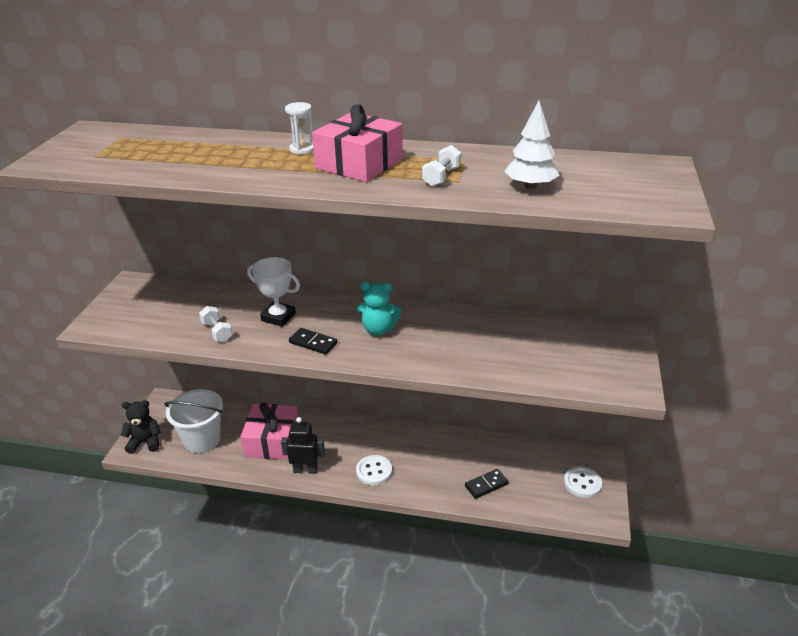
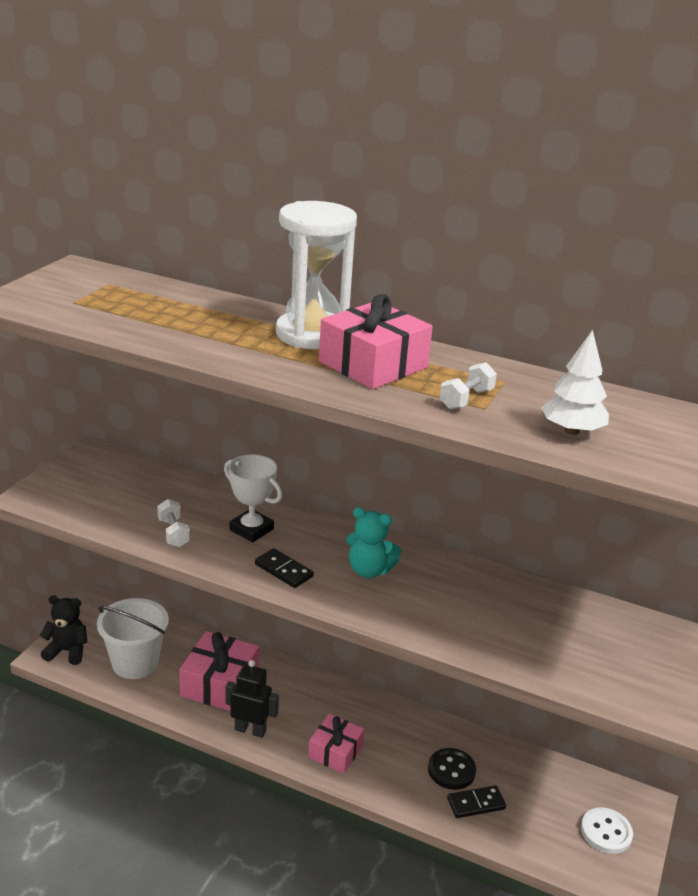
camera: 10 degrees right, 5 degrees down
white hourglass [285,102,314,155] -> white hourglass [276,201,357,349], size x2.33
white button [356,455,392,485] -> pink gift [308,714,365,774]
none -> black button [428,748,476,790]

